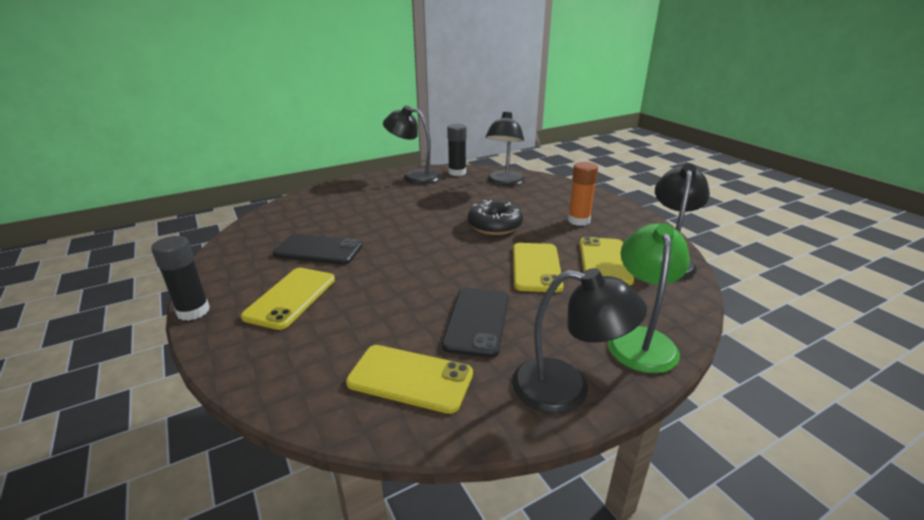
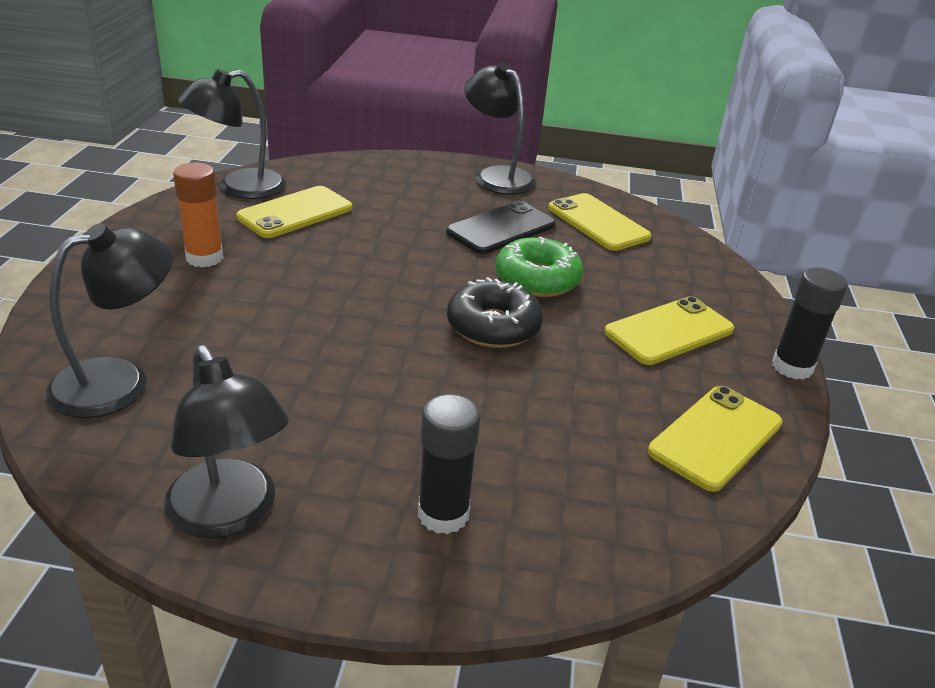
camera: 145 degrees left, 5 degrees up
black phone [273,234,362,265] -> none
black glue stick [447,124,467,176] -> black glue stick moved to [418,394,481,534]
black donut [468,200,523,235] -> black donut moved to [447,277,543,348]
yellow phone [513,243,564,292] -> yellow phone moved to [648,386,783,492]
green lamp [608,223,690,373] -> none
none -> green donut [495,237,583,297]

